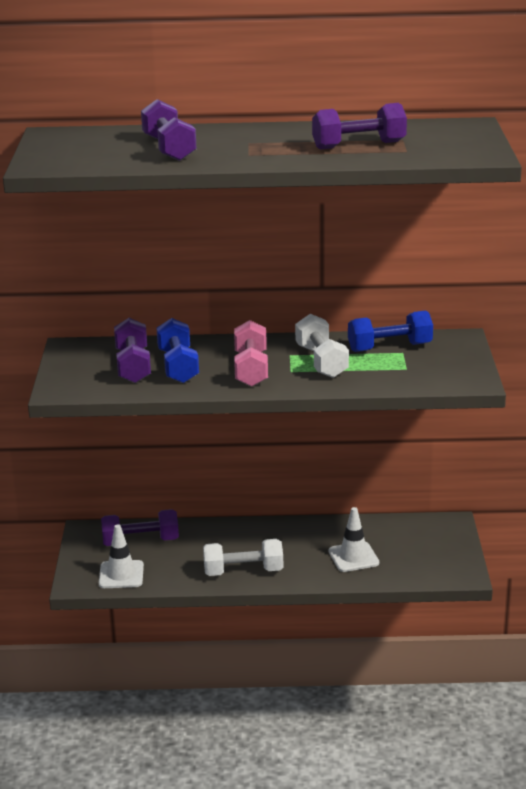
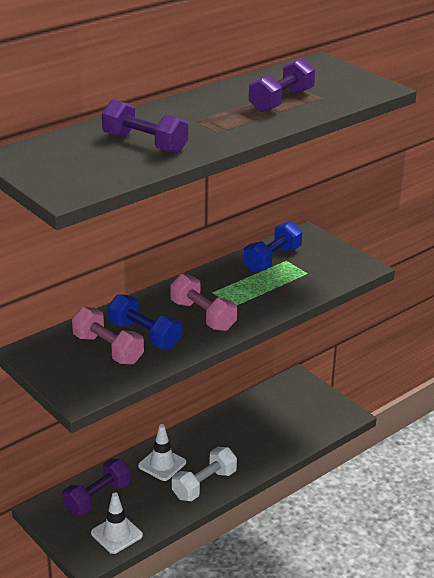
camera: 40 degrees left, 5 degrees up
purple dumbbell [114,318,151,383] -> pink dumbbell [72,307,144,364]
white dumbbell [295,314,349,378] -> none
white traffic cone [328,507,379,572] -> white traffic cone moved to [138,424,186,481]

